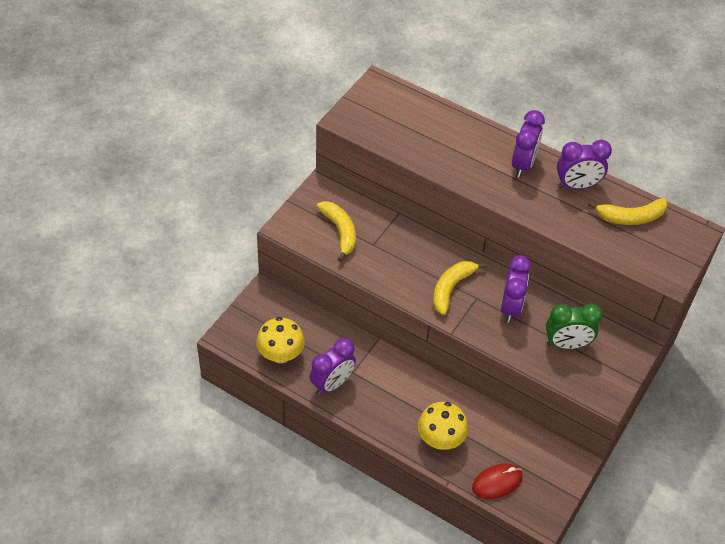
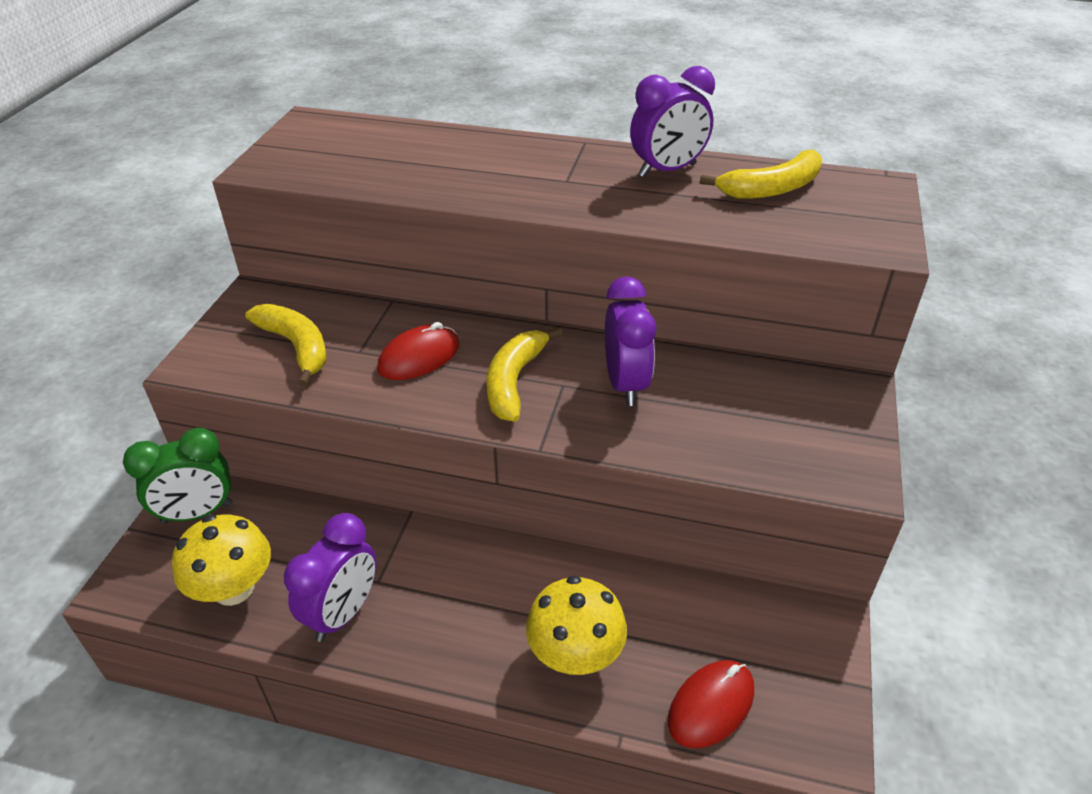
camera: 15 degrees left, 10 degrees down
purple clock [512,110,545,177] -> none
green clock [546,303,603,349] -> green clock moved to [123,428,233,524]
none -> red mouse [377,322,459,380]

